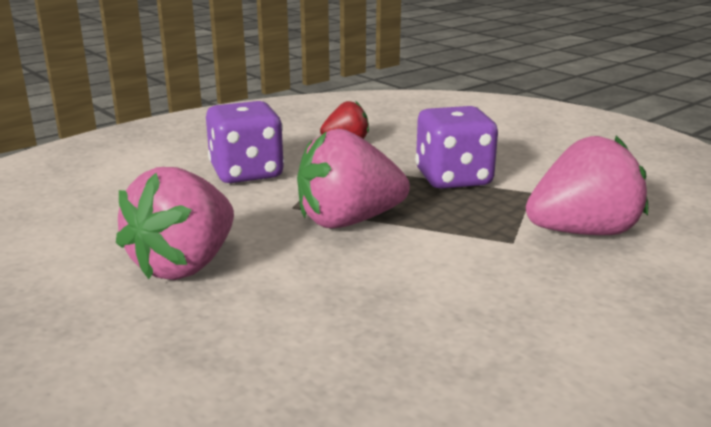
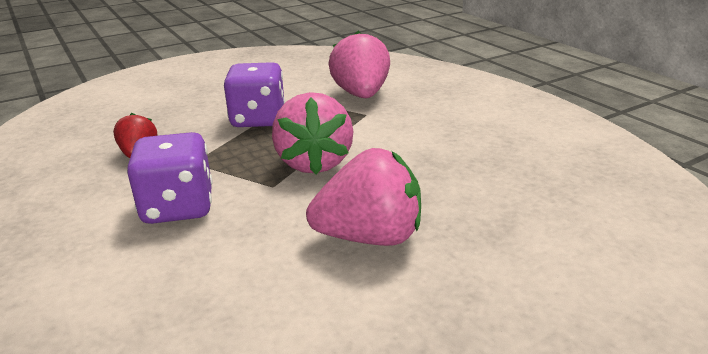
camera: 80 degrees left, 5 degrees up
pink strawberry [116,167,234,280] -> pink strawberry turned 45 degrees counterclockwise [306,148,421,246]

